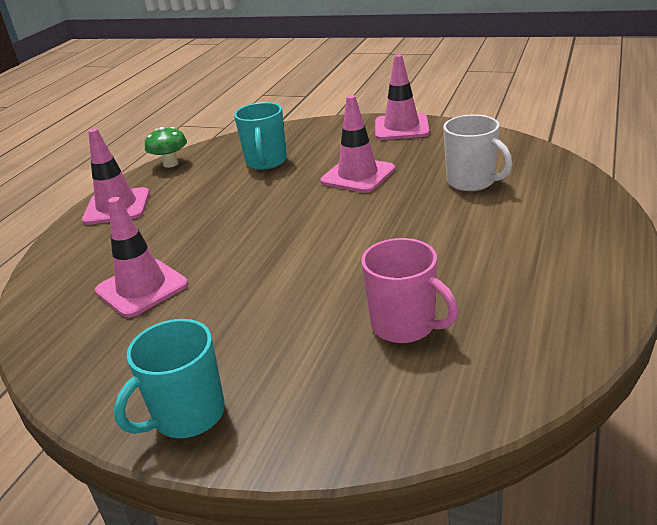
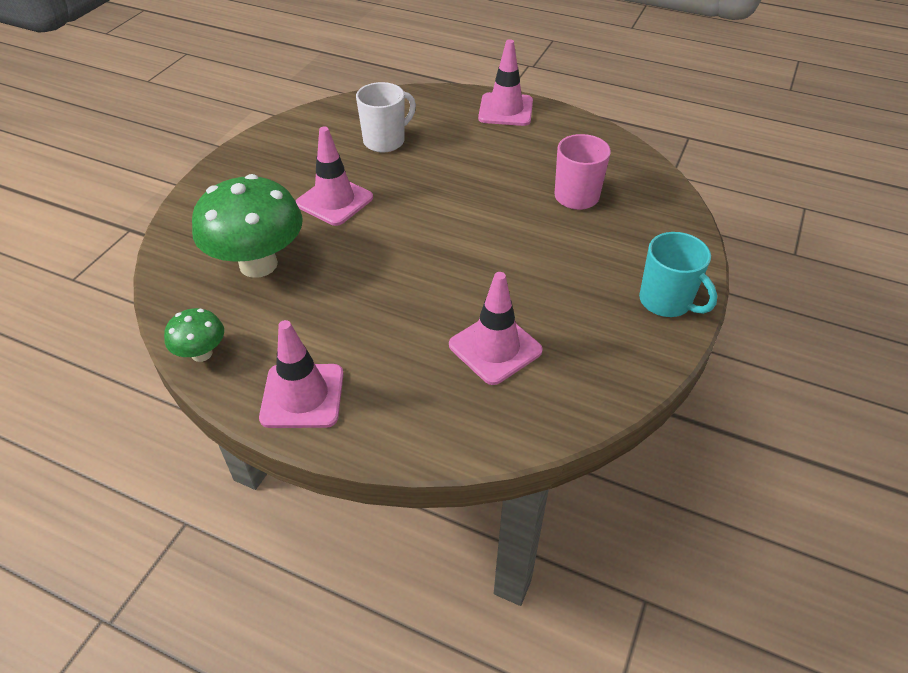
camera: 90 degrees left, 15 degrees up
turquoise mug [234,102,287,170] -> green mushroom [192,174,303,278]
pink traffic cone [375,54,429,140] -> pink traffic cone moved to [478,39,533,126]

